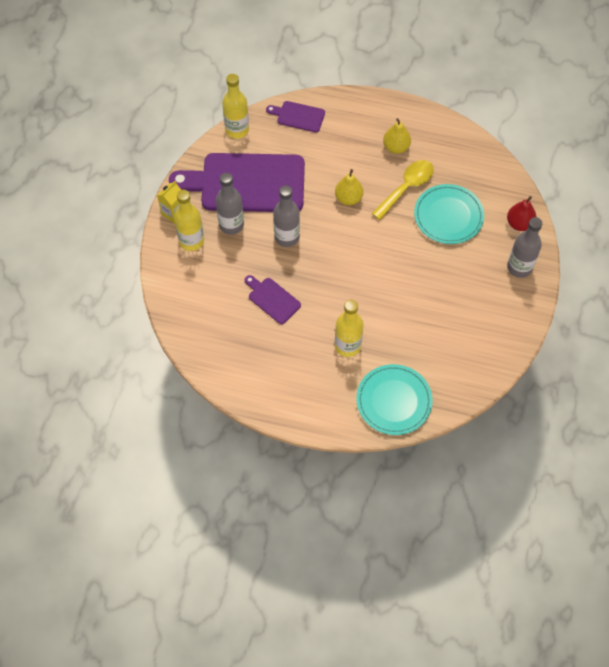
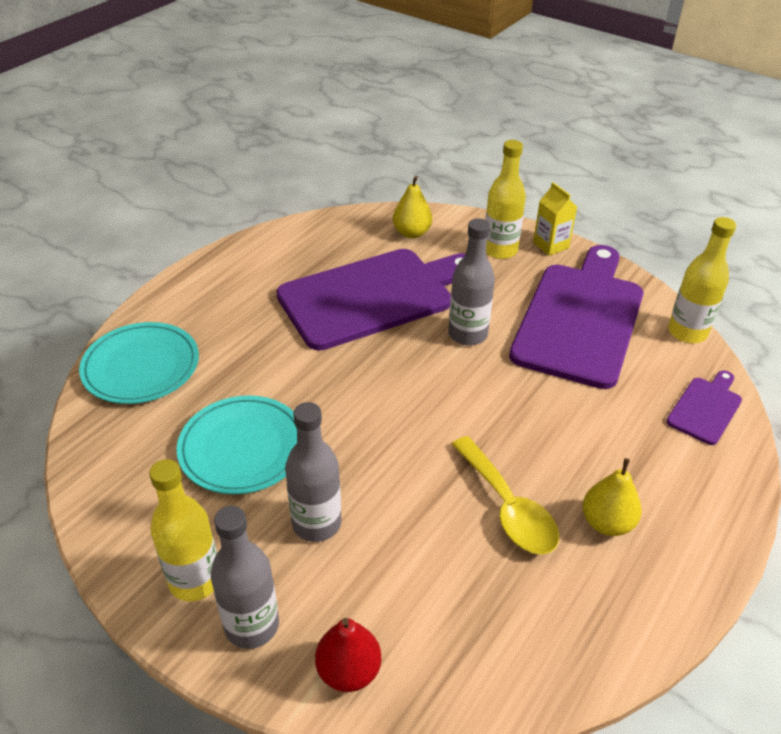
camera: 110 degrees right, 20 degrees down
grey bottle [216,173,244,235] -> grey bottle moved to [285,402,341,542]
purple cutting board [245,275,301,324] -> purple cutting board [276,249,466,350], size x2.25
yellow pear [335,169,363,205] -> yellow pear moved to [393,176,432,238]
yellow bottle [335,299,363,357] -> yellow bottle moved to [149,459,217,601]
turquoise plate [414,184,484,244] -> turquoise plate moved to [177,395,297,494]

